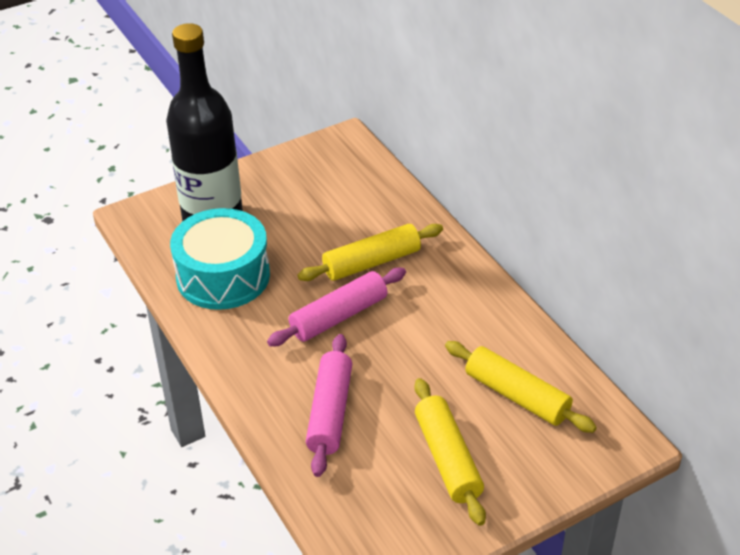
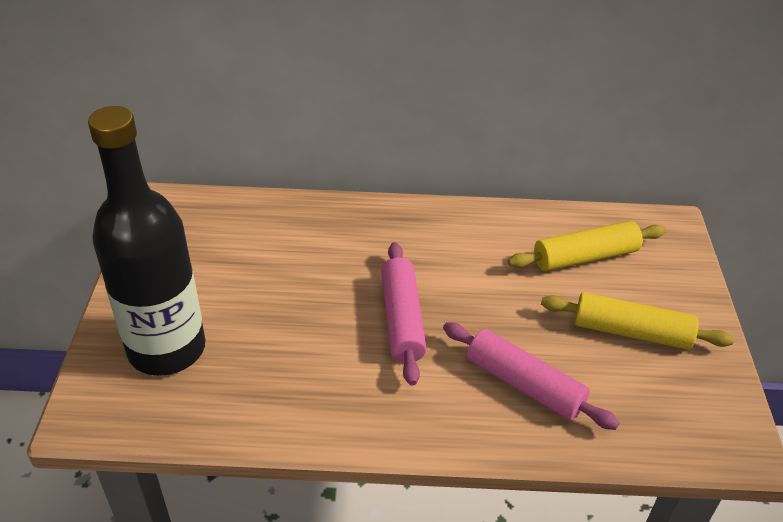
camera: 60 degrees left, 0 degrees up
turquoise drum [170,208,270,310] -> none
yellow rolling pin [298,224,443,281] -> none

